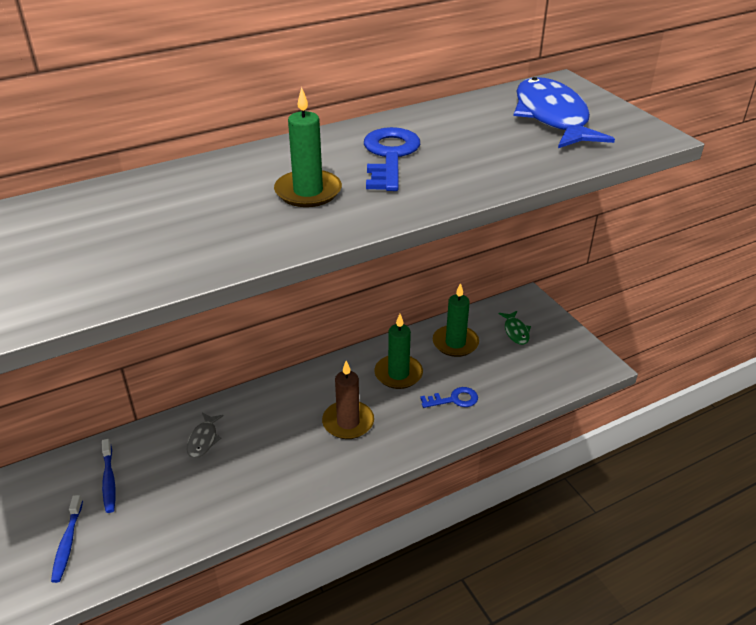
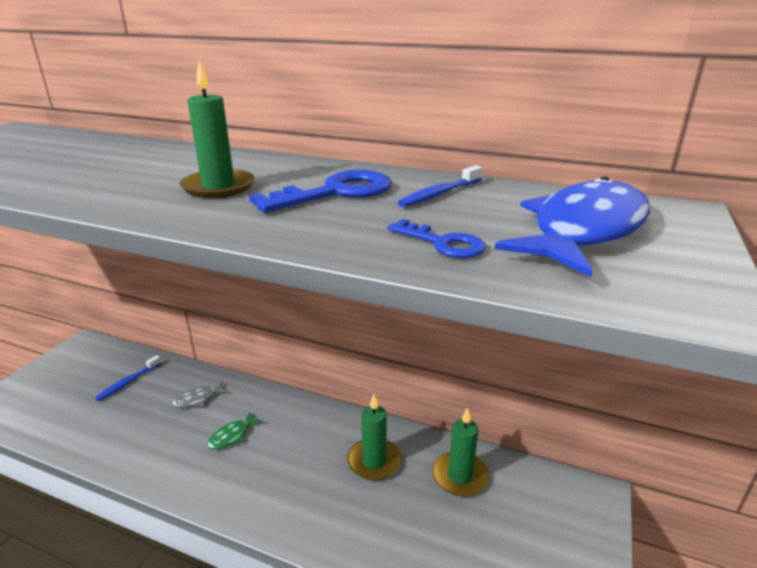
camera: 50 degrees right, 10 degrees down
blue toothbrush [51,495,83,583] -> blue toothbrush moved to [398,165,483,207]
brown candle [322,361,374,439] -> none
blue key [420,387,478,408] -> blue key moved to [388,219,486,258]
green fish [499,311,531,345] -> green fish moved to [207,411,263,450]

